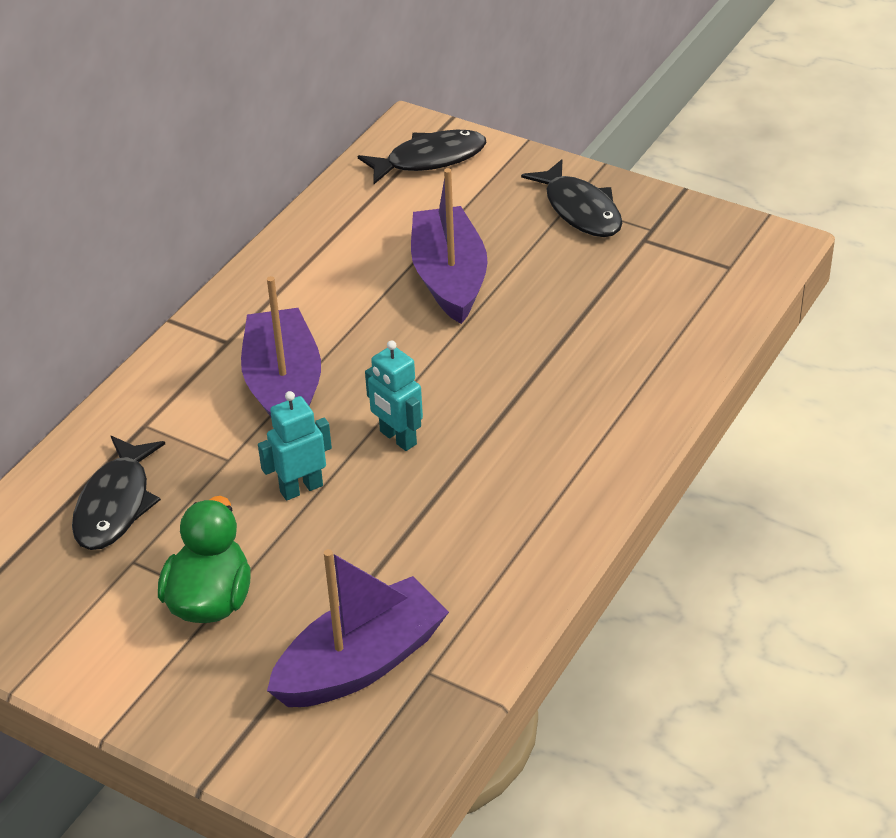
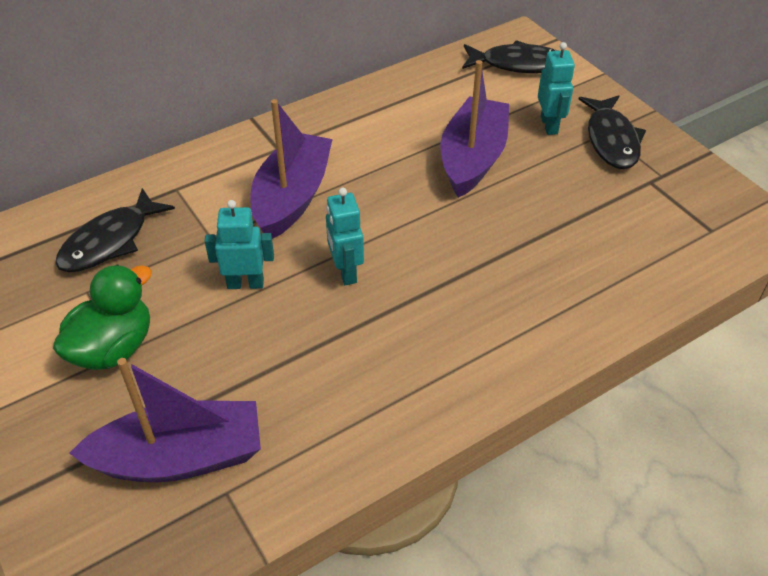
camera: 25 degrees right, 5 degrees up
none -> turquoise robot [538,42,575,135]

